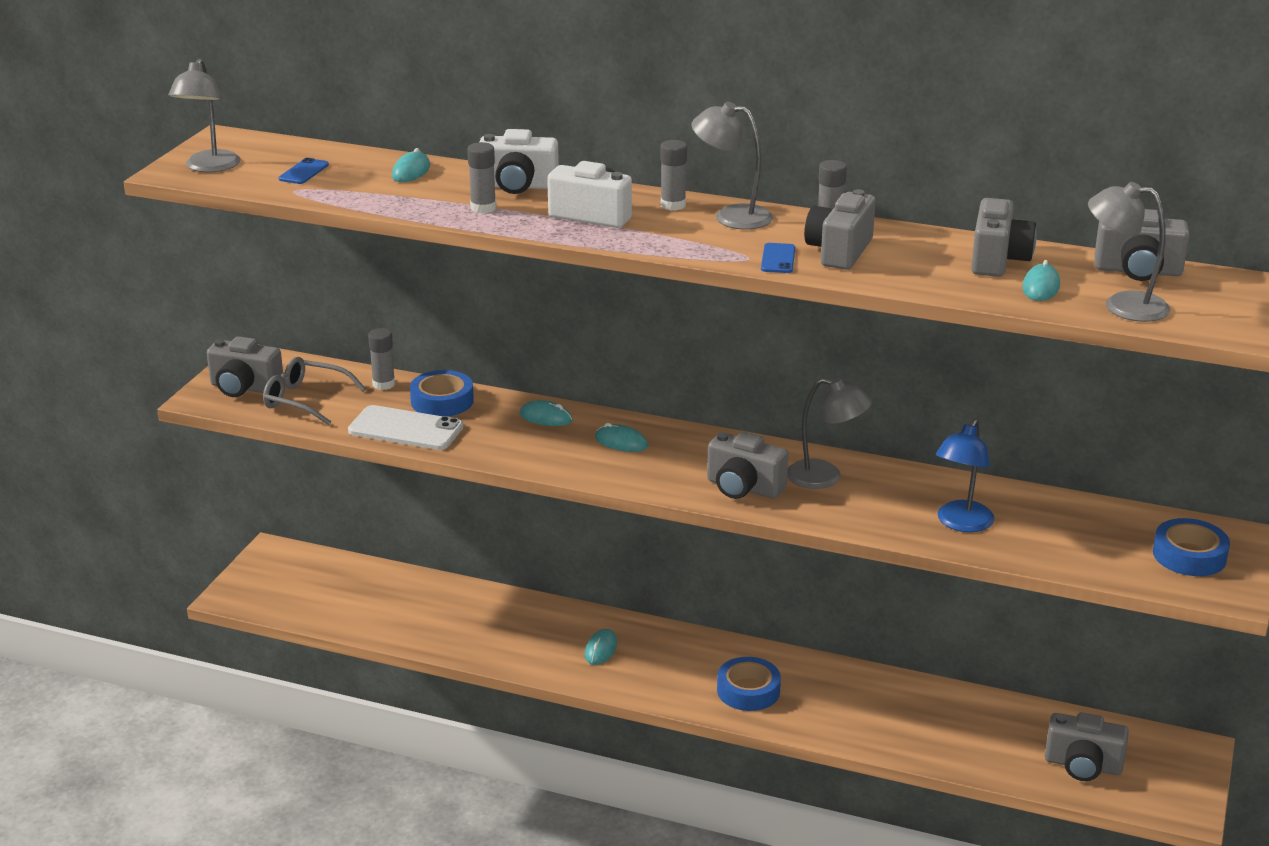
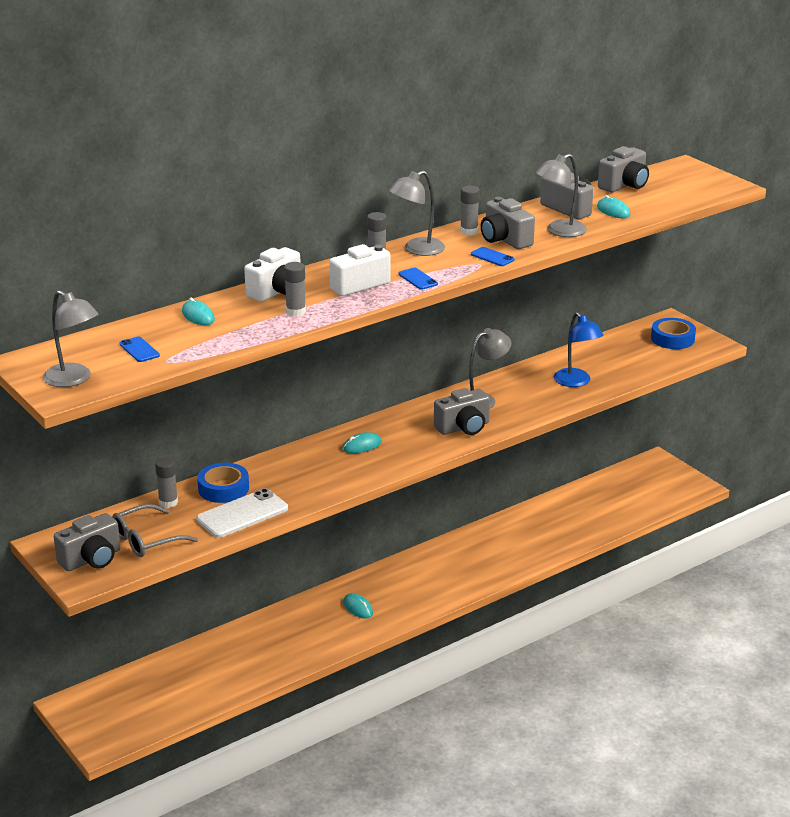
camera: 55 degrees left, 0 degrees up
turquoise mouse [519,400,573,426] -> none
blue tape [717,657,781,711] -> none
grey camera [1045,712,1129,781] -> none
grey lamp [1088,182,1170,322] -> grey lamp moved to [535,154,587,237]
none -> blue phone [399,268,438,290]

